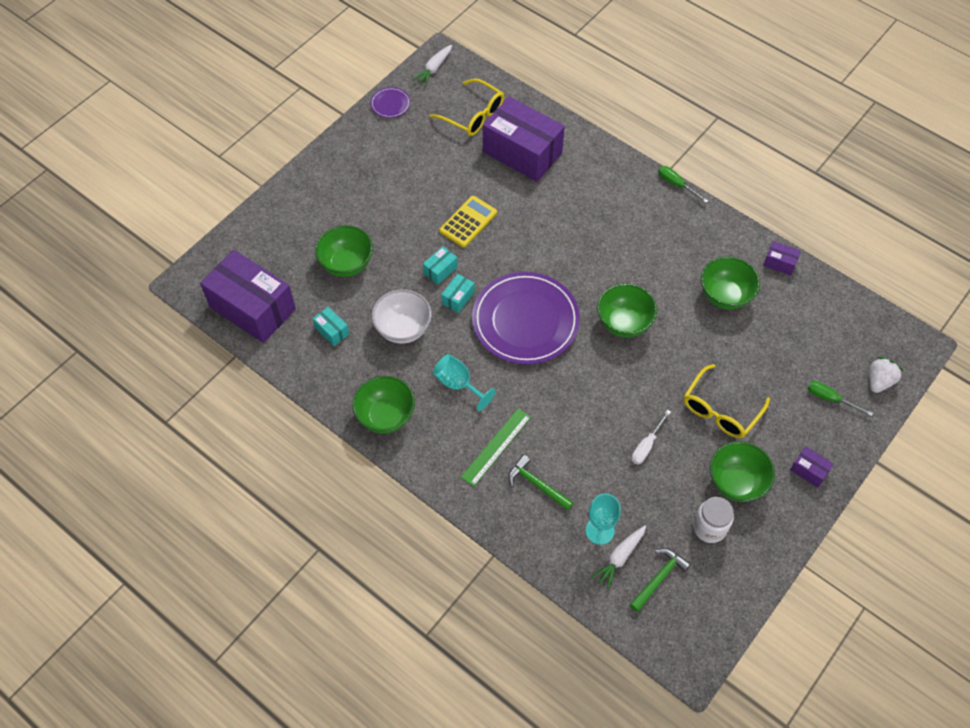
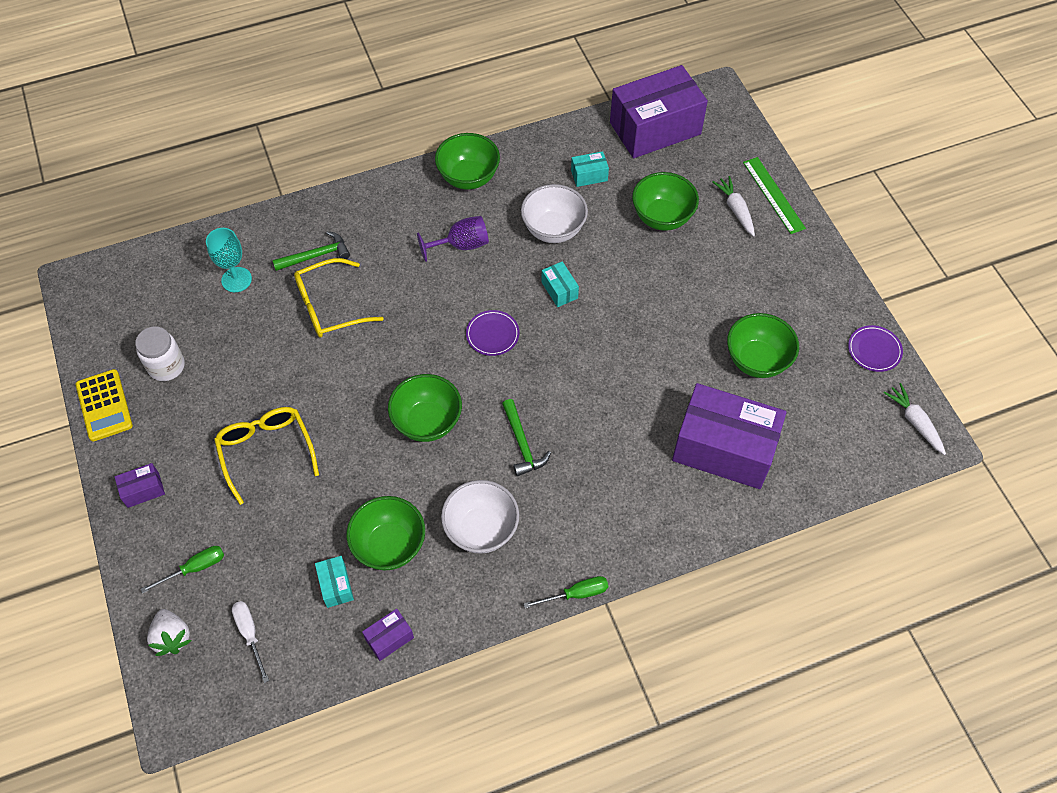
camera: 120 degrees right, 0 degrees up
turquoise box [423,246,458,285] -> turquoise box moved to [315,556,354,608]
yellow glasses [429,79,504,136] -> yellow glasses moved to [294,258,384,337]
turquoise goblet [433,354,496,411] -> purple goblet [417,216,489,262]
yellow calculator [439,196,497,248] -> yellow calculator moved to [76,369,133,441]
green ruler [461,408,531,487] -> green ruler moved to [743,157,806,234]
purple plate [472,272,580,365] -> purple plate [466,310,519,356], size x0.42
purple box [483,97,565,182] -> purple box turned 45 degrees clockwise [672,383,787,489]
white carrot [592,526,646,589] -> white carrot moved to [712,176,755,236]
green hammer [629,548,691,612] -> green hammer moved to [502,399,551,476]
white screwdriver [631,410,671,464] -> white screwdriver moved to [232,601,269,683]
green bowl [710,441,775,502] -> green bowl moved to [727,313,799,378]
none -> white bowl [441,480,519,554]

